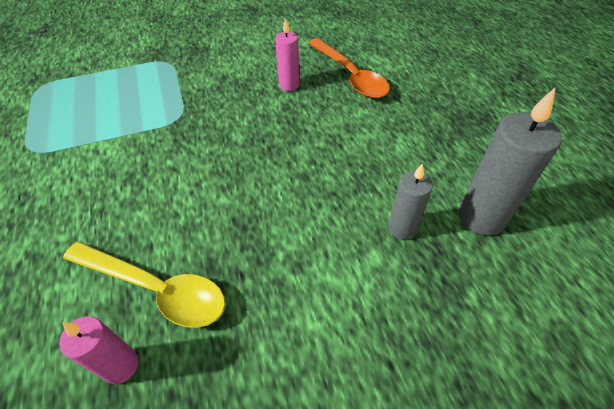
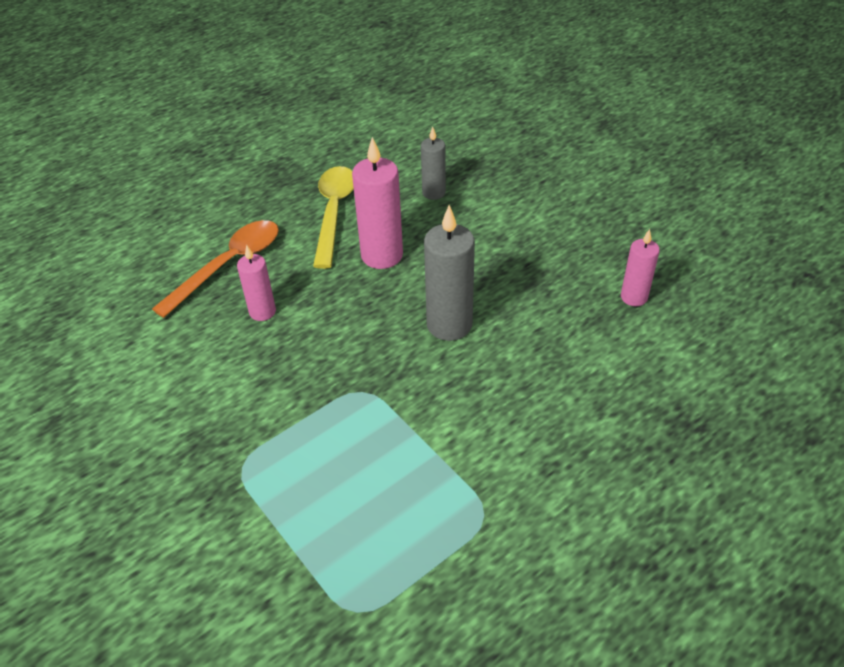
camera: 110 degrees left, 5 degrees down
yellow spoon [63,242,225,328] -> yellow spoon moved to [313,166,354,269]
grey candle [459,87,562,235] -> grey candle moved to [424,205,475,341]
none -> pink candle [352,137,403,269]

